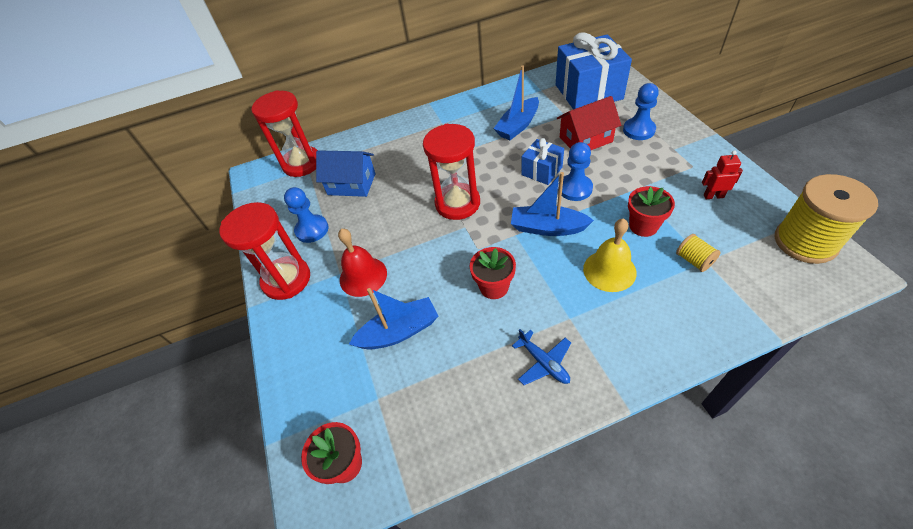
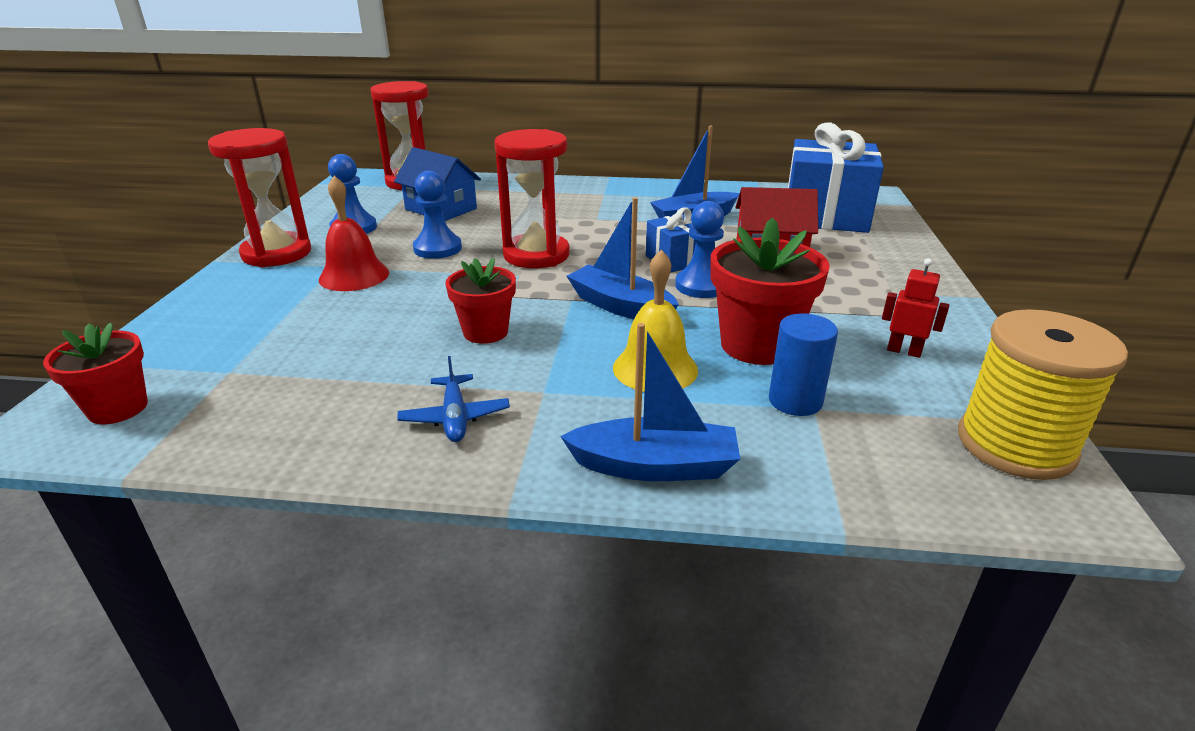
camera: 20 degrees right, 20 degrees down
blue boat [349,288,438,350] -> blue boat moved to [560,323,740,481]
blue pawn [623,83,659,140] -> blue pawn moved to [413,171,462,259]
red flower pot [628,186,675,237] -> red flower pot [710,217,830,365], size x1.57
yellow spool [676,234,721,272] -> blue cylinder [769,313,838,416]

